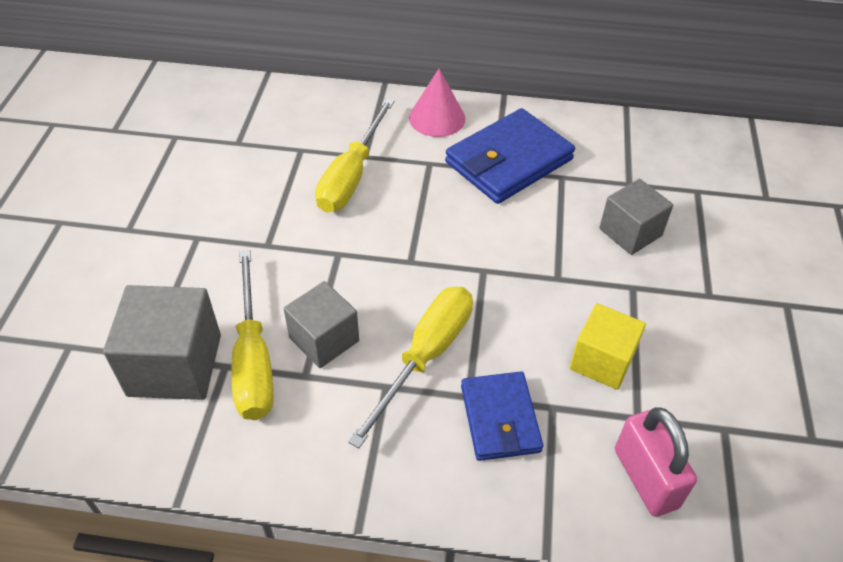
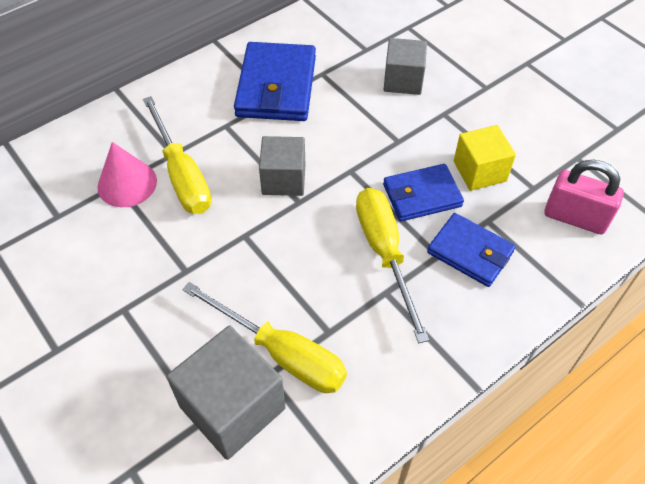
camera: 45 degrees left, 5 degrees up
grey cube [284,281,359,368] -> grey cube moved to [259,136,305,196]
pink cone [409,69,465,137] -> pink cone moved to [97,142,157,207]
none -> blue wallet [383,164,464,221]

